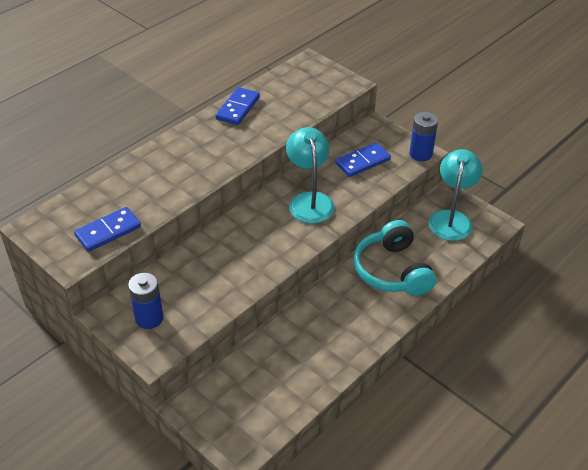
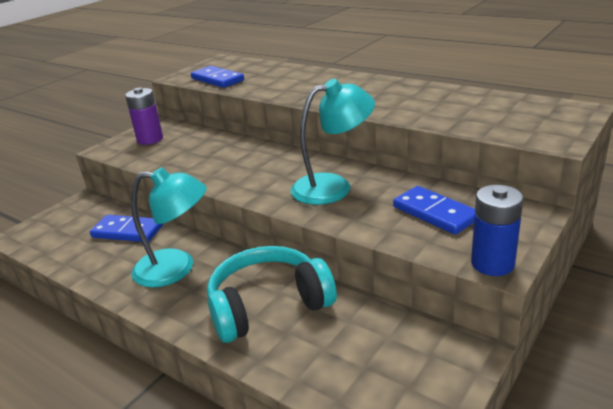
camera: 85 degrees right, 15 degrees down
blue battery [128,273,164,329] -> purple battery [125,88,163,145]
blue domino [215,87,260,125] -> blue domino moved to [90,215,163,242]
turquoise lamp [428,149,483,241] -> turquoise lamp moved to [131,167,207,288]

